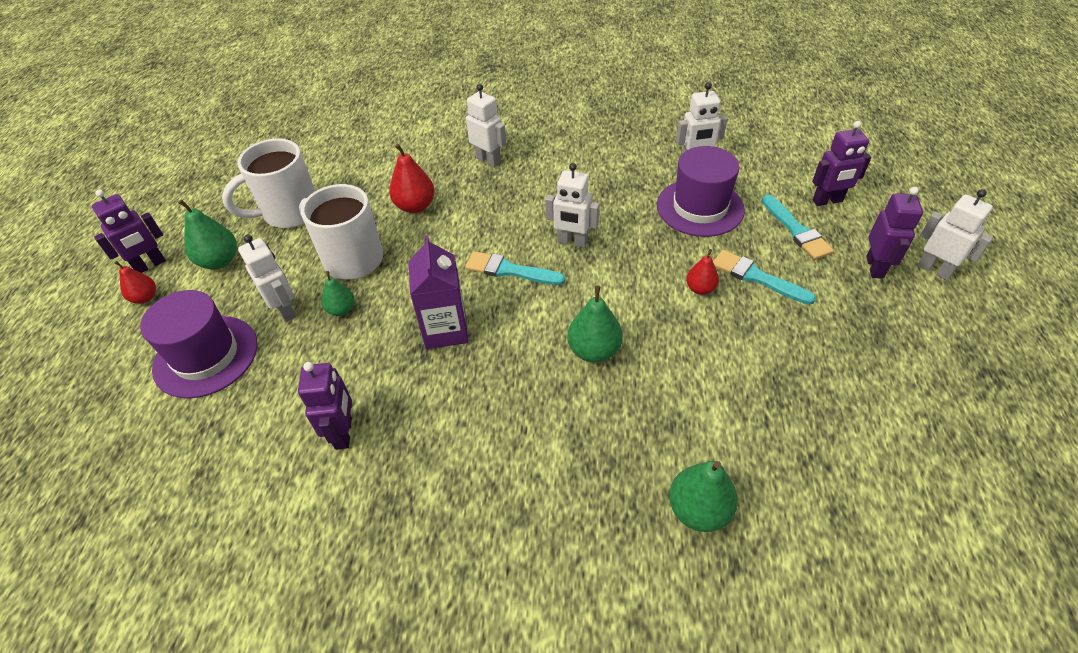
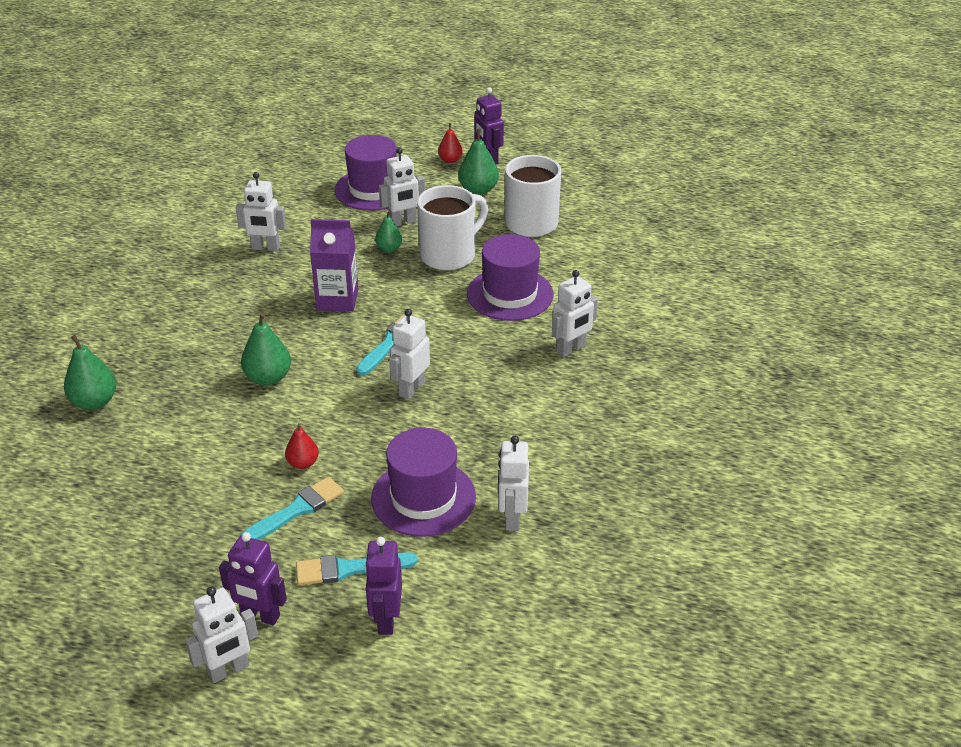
camera: 100 degrees right, 10 degrees down
purple robot [298,362,352,450] -> white robot [236,172,286,251]
red pear [389,144,435,213] -> purple hat [467,234,553,321]

